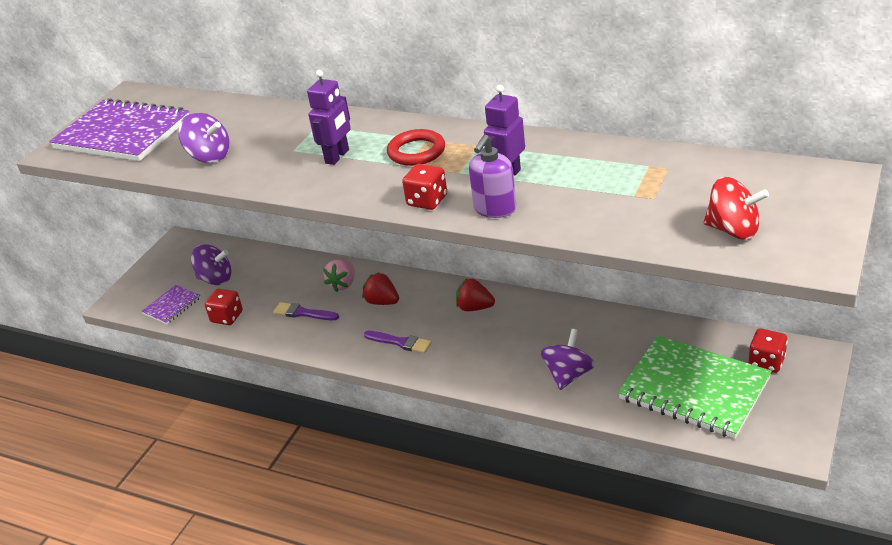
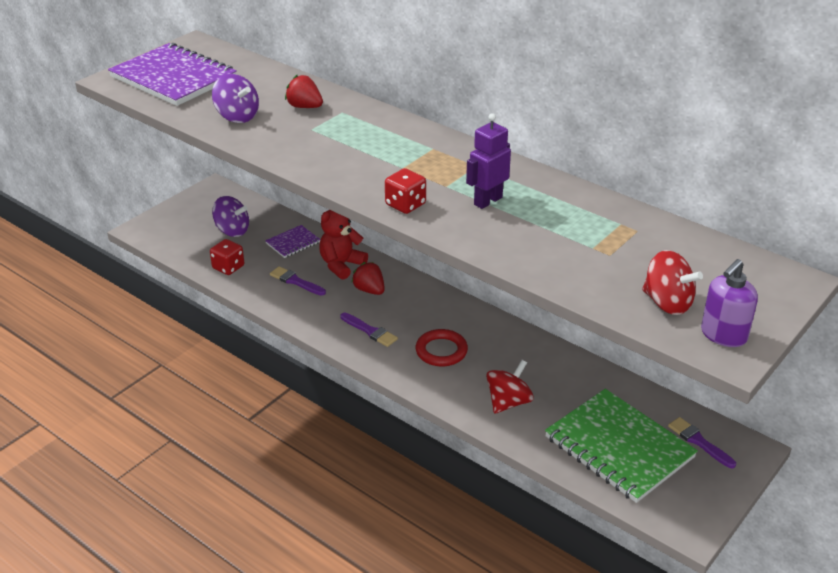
camera: 10 degrees right, 0 degrees up
purple notebook [142,285,201,324] -> purple notebook moved to [265,225,321,258]
purple robot [307,70,351,165] -> none
pink strawberry [323,260,355,292] -> red teddy bear [319,210,368,280]
red ring [387,129,445,166] -> red ring moved to [416,329,468,366]
red strawberry [456,279,495,311] -> red strawberry moved to [285,75,323,108]
purple soap dispenser [469,134,516,218] -> purple soap dispenser moved to [701,259,758,347]
purple spinning top [541,329,595,390] -> red spinning top [486,360,534,414]
red dice [749,328,787,373] -> purple brush [668,417,736,468]

